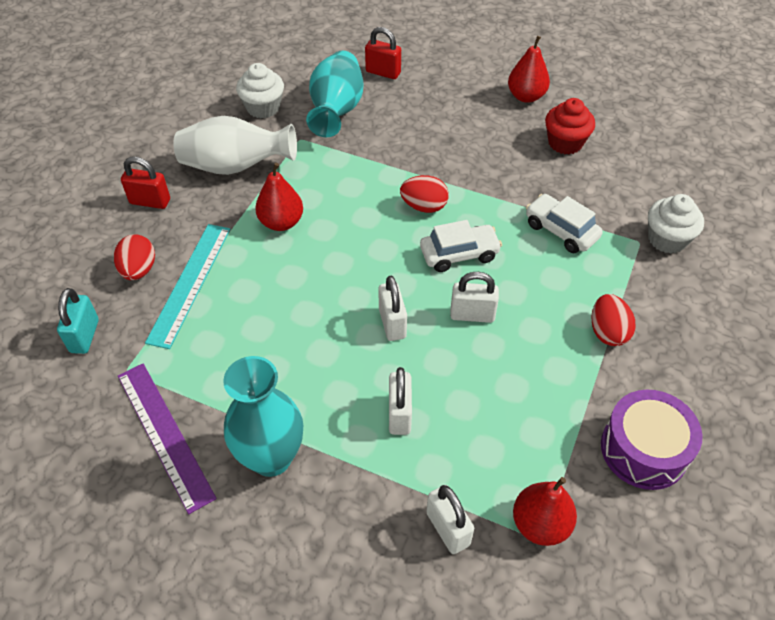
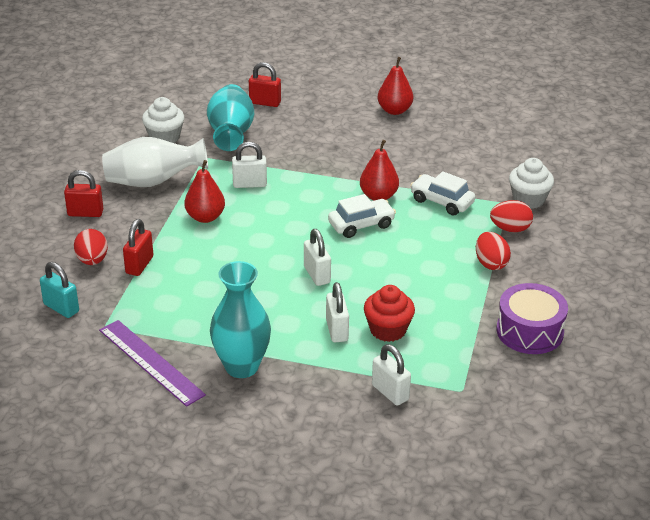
camera: 10 degrees left, 15 degrees down
turquoise padlock [57,288,99,354] -> turquoise padlock turned 45 degrees counterclockwise [40,262,79,318]
turquoise ruler [145,224,231,349] -> red padlock [123,219,154,276]
red egg [400,175,449,213] -> red egg moved to [490,200,533,232]
white padlock [450,272,499,323] -> white padlock moved to [232,142,267,188]
red pear [513,477,577,546] -> red pear moved to [360,140,399,200]
red cupcake [545,98,595,155] -> red cupcake moved to [364,285,415,342]

